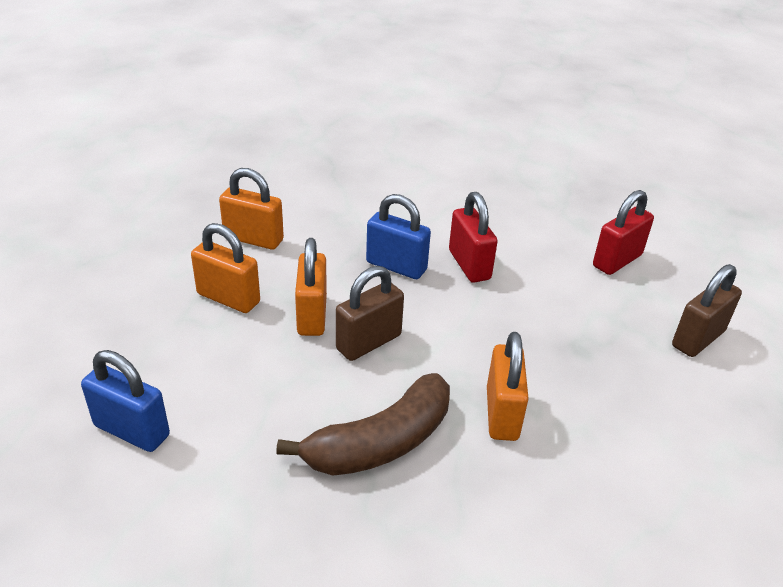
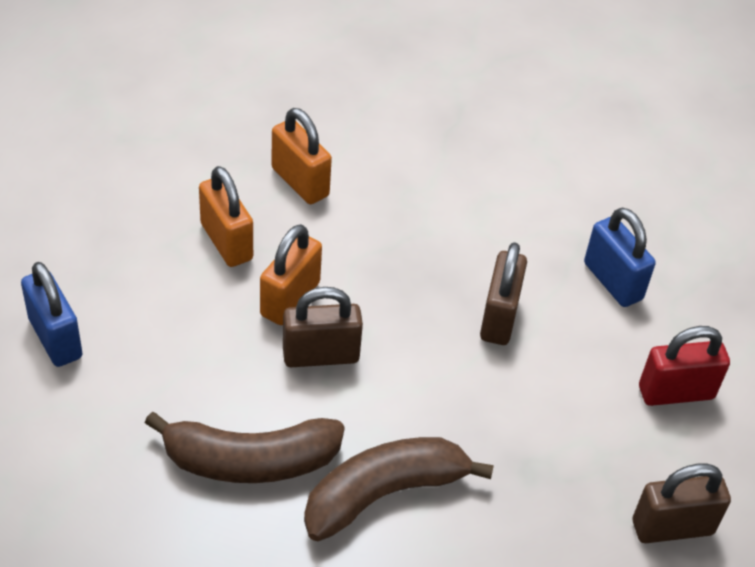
camera: 30 degrees right, 10 degrees up
blue padlock [366,194,431,279] -> blue padlock moved to [584,207,656,307]
red padlock [449,192,498,283] -> brown padlock [480,242,527,345]
orange padlock [487,332,529,441] -> brown banana [304,437,494,541]

